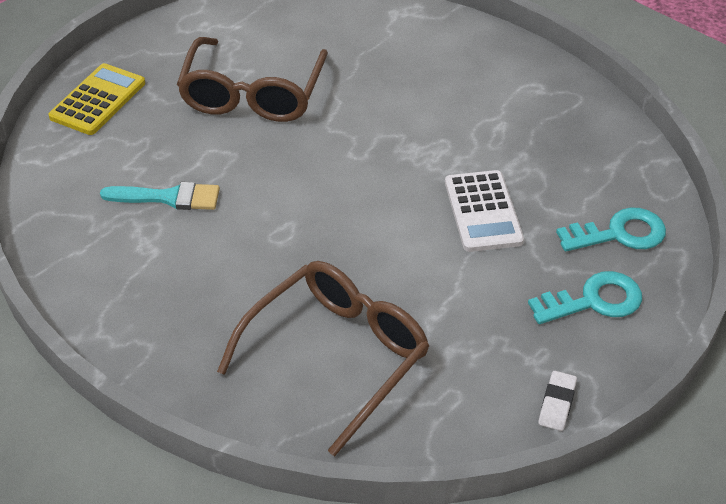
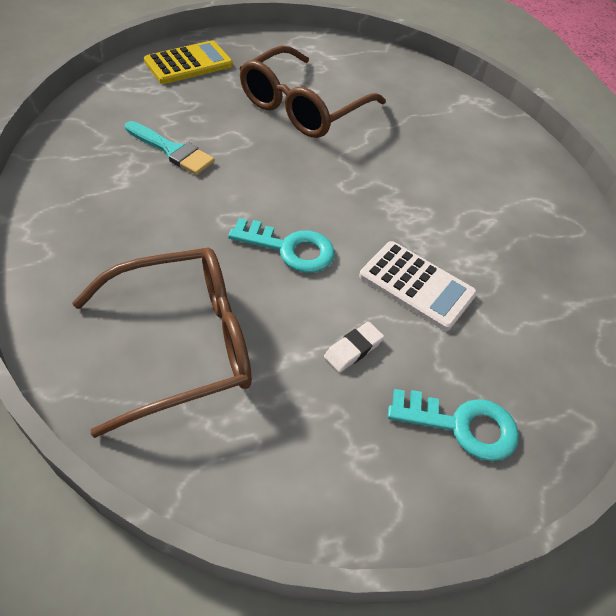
camera: 25 degrees right, 5 degrees up
white calculator [445,170,524,252] -> white calculator turned 75 degrees counterclockwise [359,241,477,331]
white eraser [538,371,577,431] -> white eraser moved to [324,322,384,372]
turquoise key [556,208,666,252] -> turquoise key moved to [228,218,335,273]

